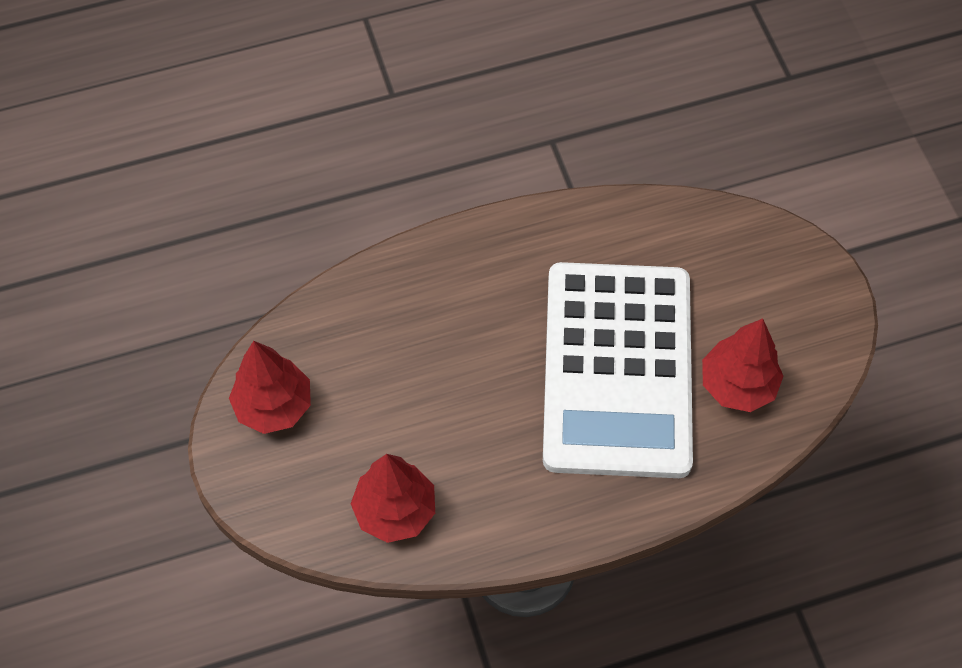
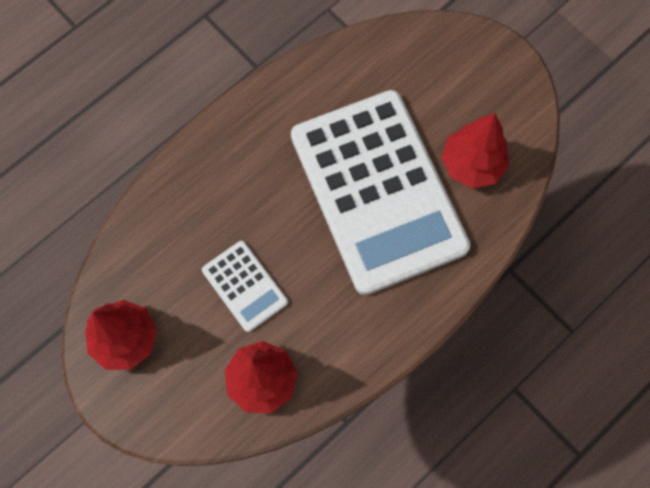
camera: 25 degrees left, 10 degrees up
none -> white calculator [202,241,288,332]

